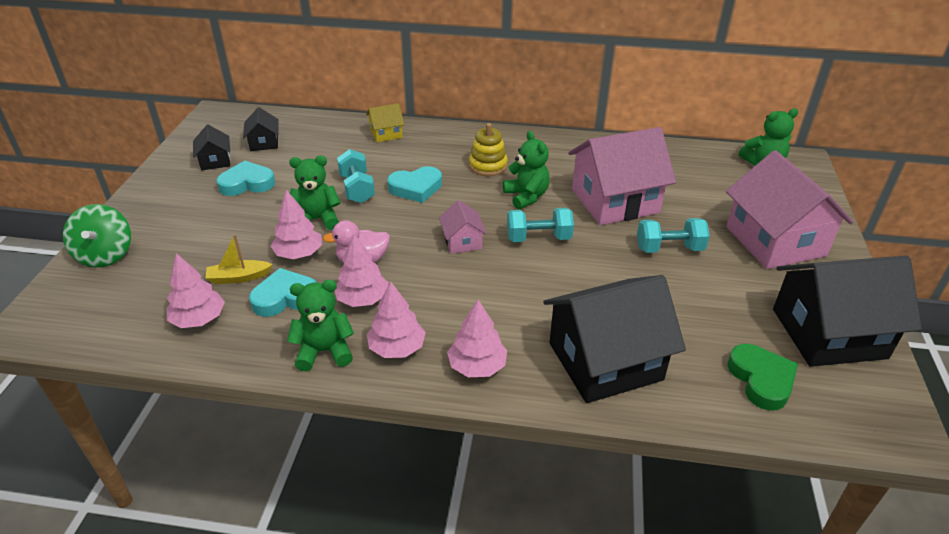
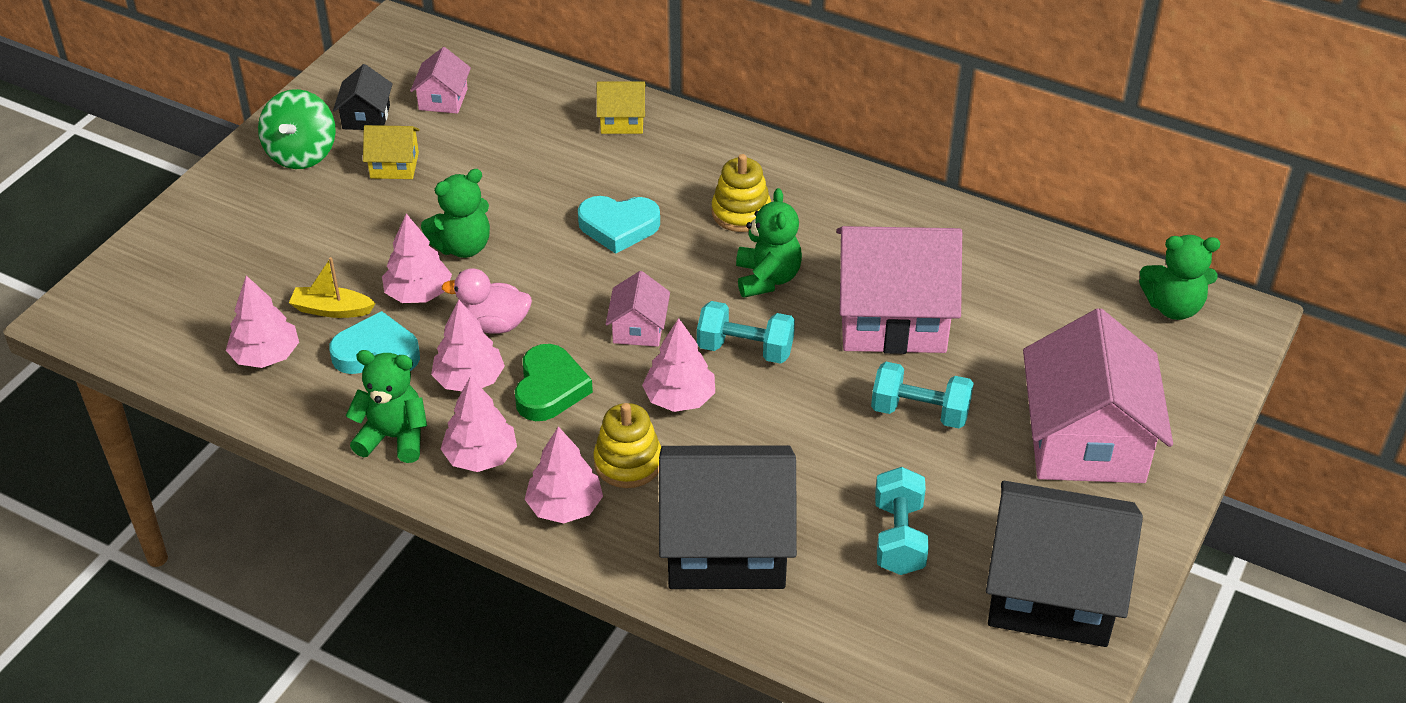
camera: 20 degrees right, 5 degrees up
green spinning top [63,204,131,267] -> green spinning top moved to [258,89,336,169]
turquoise heart [216,161,275,196] -> yellow house [363,125,420,179]
black house [243,107,279,151] -> pink house [410,47,471,114]
green teddy bear [289,156,340,230] -> green teddy bear turned 135 degrees clockwise [421,169,490,258]
turquoise dumbbell [337,149,375,203] -> turquoise dumbbell moved to [875,467,929,575]
green heart [727,344,798,411] -> green heart moved to [515,344,593,421]
none -> yellow stacking toy [593,403,661,488]
none -> pink tree [642,318,715,412]

